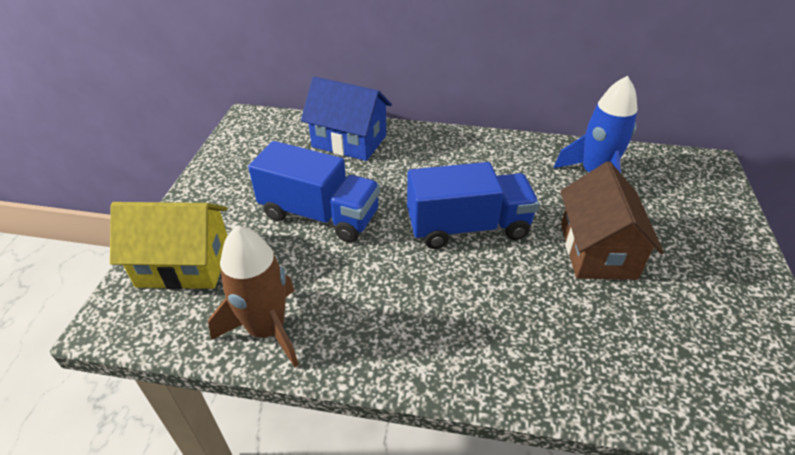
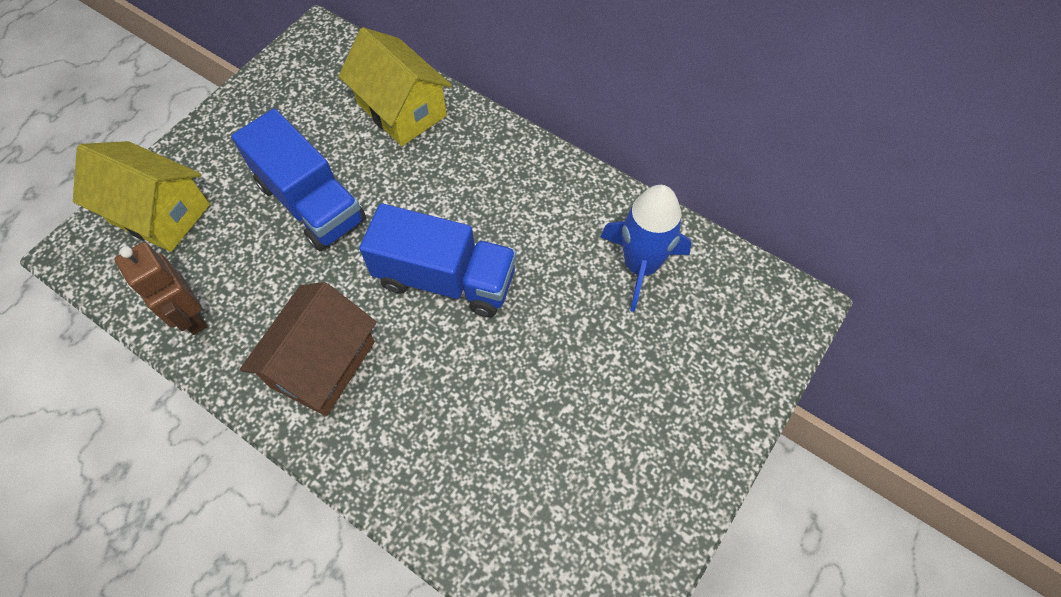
camera: 25 degrees right, 20 degrees up
brown rocket [208,225,299,367] -> brown robot [115,242,207,335]
blue house [301,77,392,161] -> yellow house [339,27,452,146]
brown house [560,162,664,280] -> brown house moved to [240,282,376,416]

